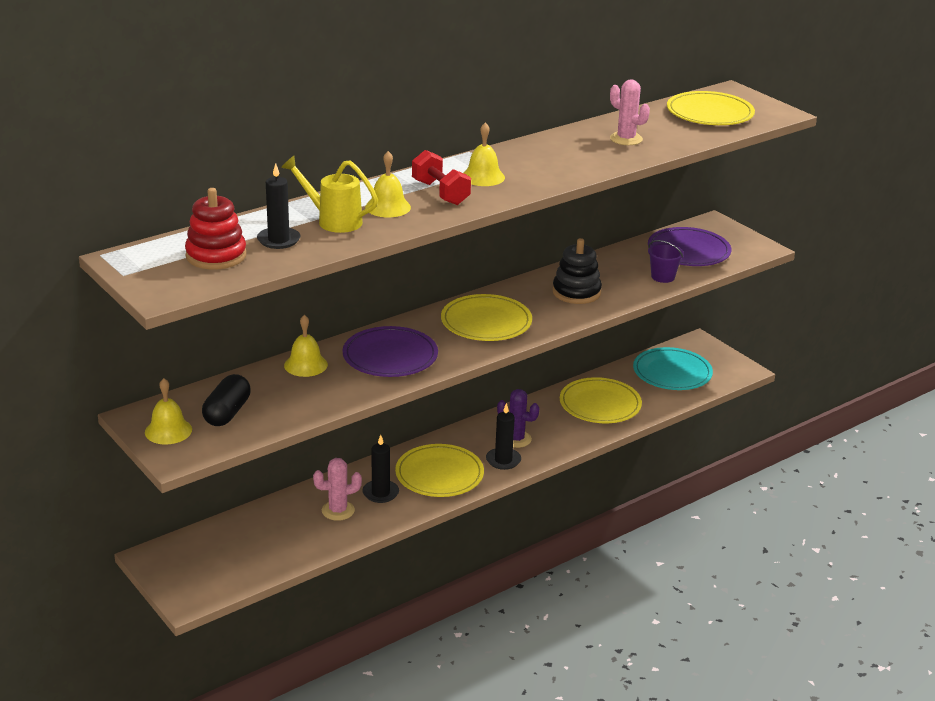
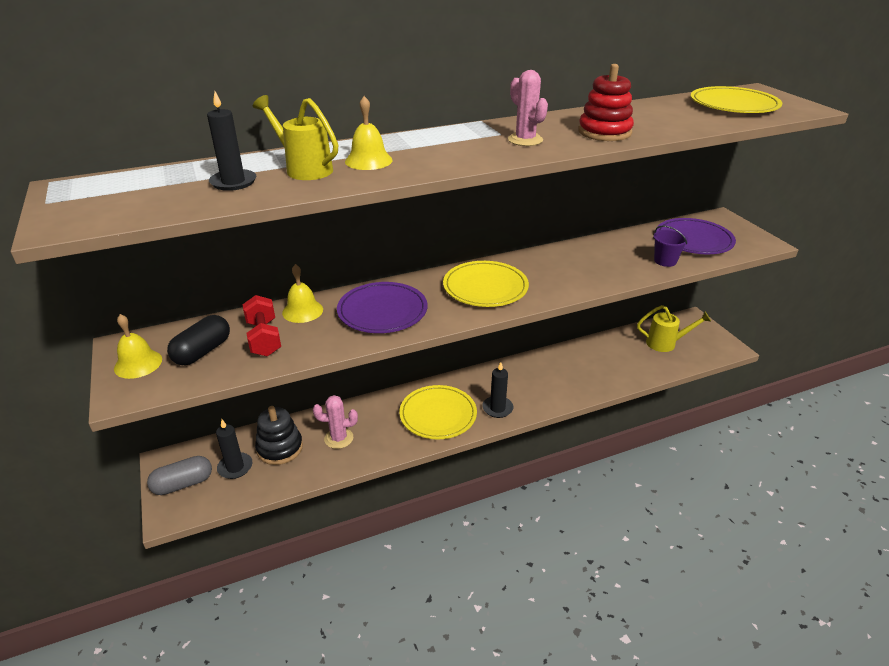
camera: 15 degrees right, 5 degrees up
red stacking toy [185,188,247,270] -> red stacking toy moved to [578,64,634,141]
black candle [362,435,399,503] -> black candle moved to [216,420,253,479]
red dumbbell [412,150,471,205] -> red dumbbell moved to [243,295,281,357]
yellow bell [464,123,505,186] -> none
purple cactus [497,389,539,448] -> none
black stacking toy [552,238,602,304] -> black stacking toy moved to [255,406,303,465]
yellow plate [560,377,642,423] -> none
pink cactus [610,79,650,145] -> pink cactus moved to [508,70,548,146]
turquoise plate [633,347,713,390] -> yellow watering can [637,305,711,352]
none -> grey capsule [147,456,212,495]

